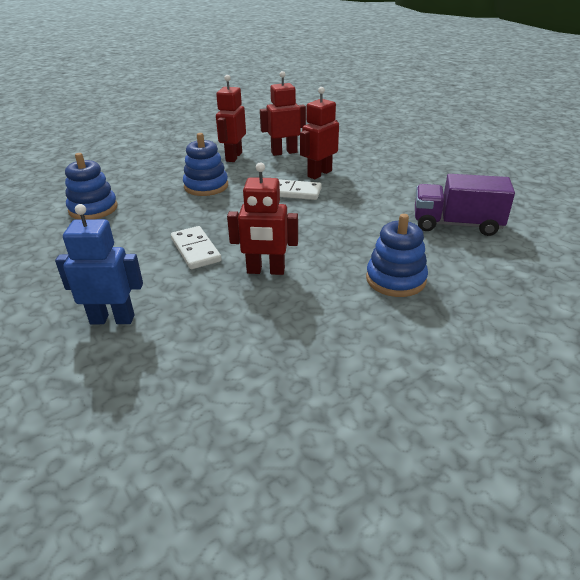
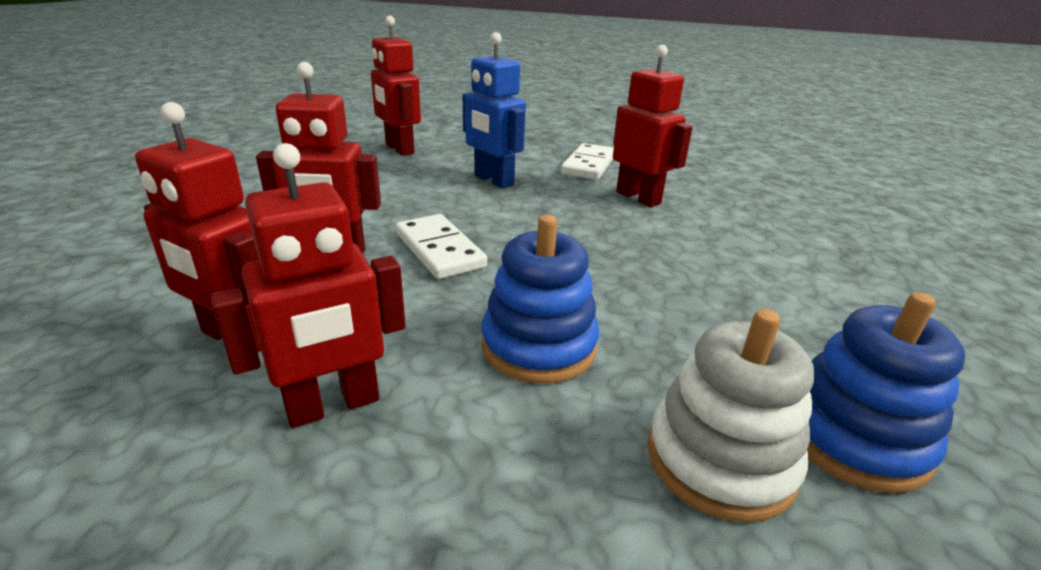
camera: 135 degrees left, 5 degrees down
blue robot [55,204,143,324] -> blue robot moved to [463,32,526,188]
white domino [171,226,222,269] -> white domino moved to [561,143,614,180]
blue stacking toy [366,214,428,297] -> none
purple truck [415,174,515,236] -> red robot [371,16,421,156]
none -> white stacking toy [648,309,814,523]

